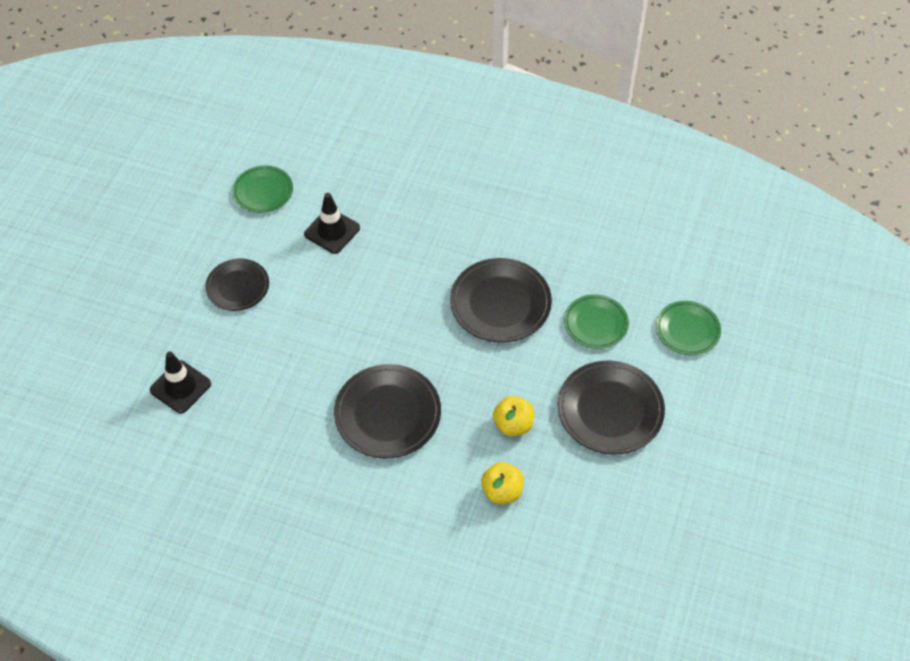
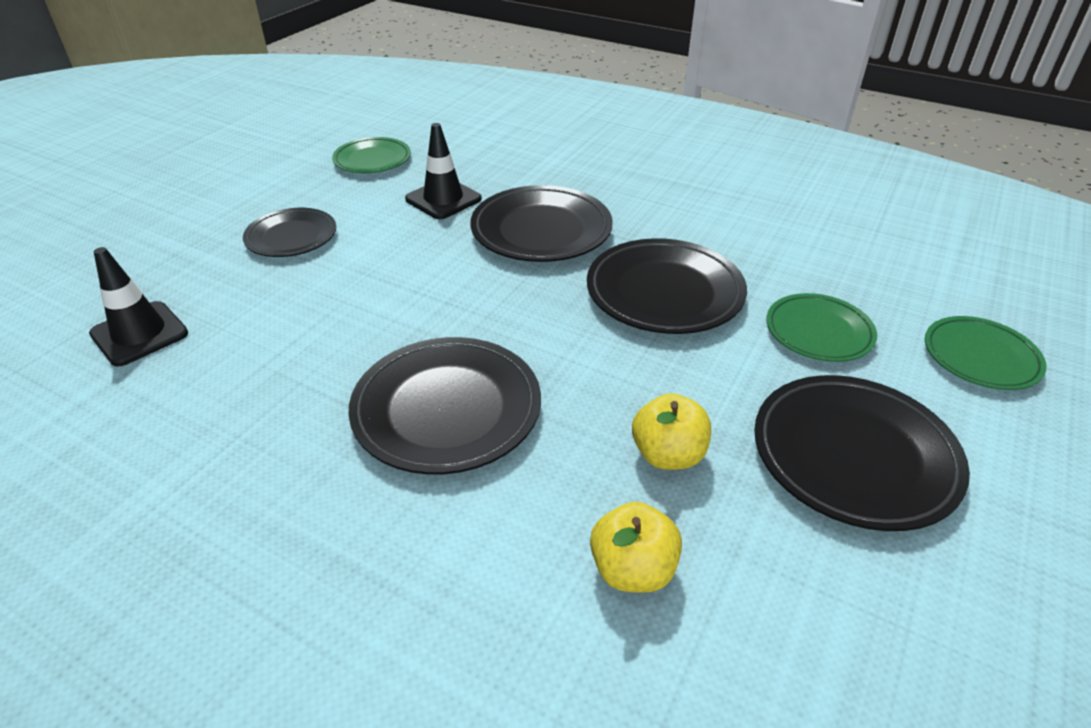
camera: 10 degrees right, 15 degrees down
none -> black plate [470,185,613,262]

